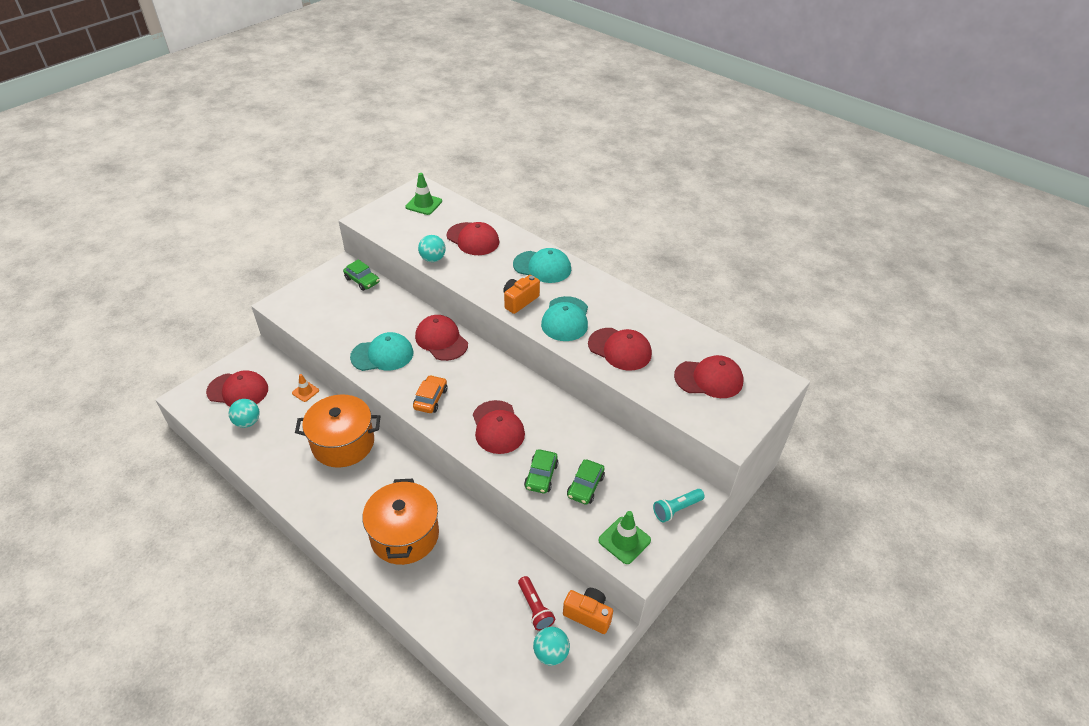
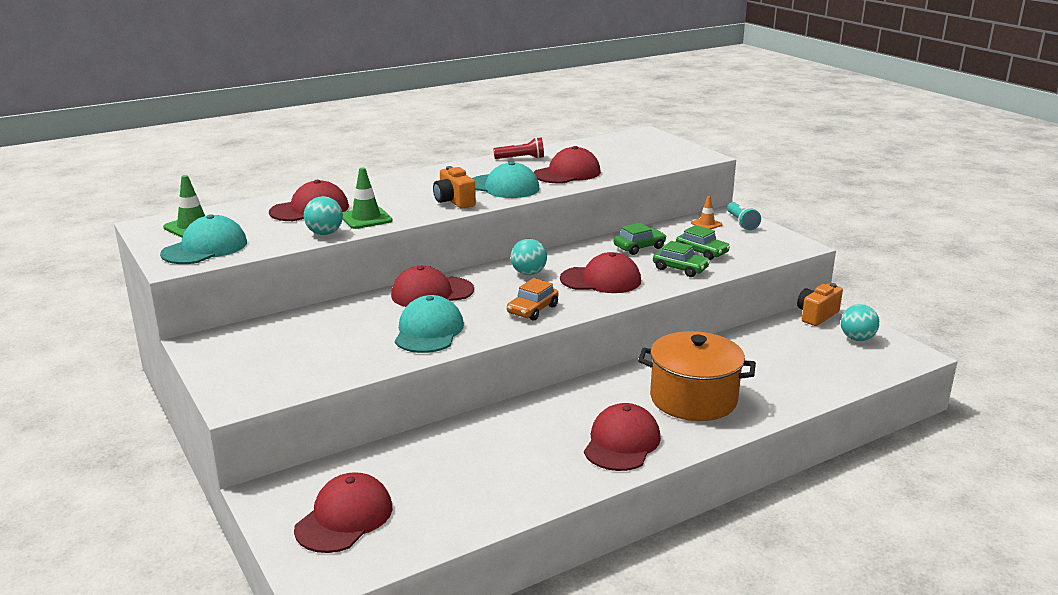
camera: 70 degrees left, 20 degrees down
turquoise ball [229,399,260,428] -> turquoise ball moved to [511,239,547,275]
orange traffic cone [292,374,319,402] -> orange traffic cone moved to [691,196,723,229]
orange pot [295,395,380,468] -> none
green car [343,259,380,291] -> green car moved to [614,223,666,255]
orange car [413,375,448,413] -> orange car turned 90 degrees counterclockwise [507,278,558,321]
turquoise cap [513,248,571,283] -> turquoise cap moved to [160,214,247,264]
red flashlight [518,576,555,631] -> red flashlight moved to [493,137,544,159]
green traffic cone [598,511,651,564] -> green traffic cone moved to [343,168,393,229]
red cap [674,355,743,398] -> red cap moved to [584,403,661,471]

